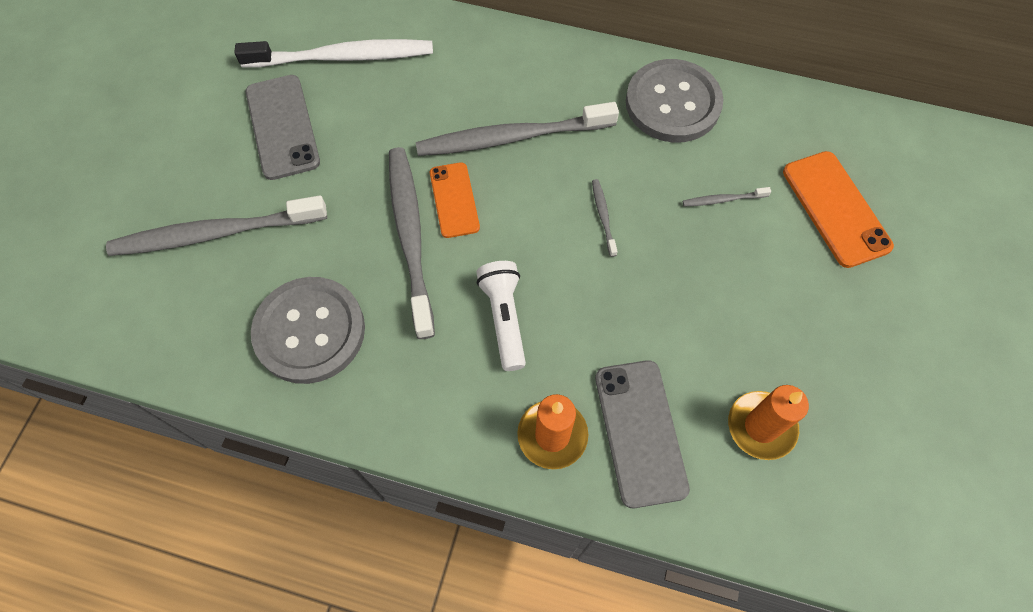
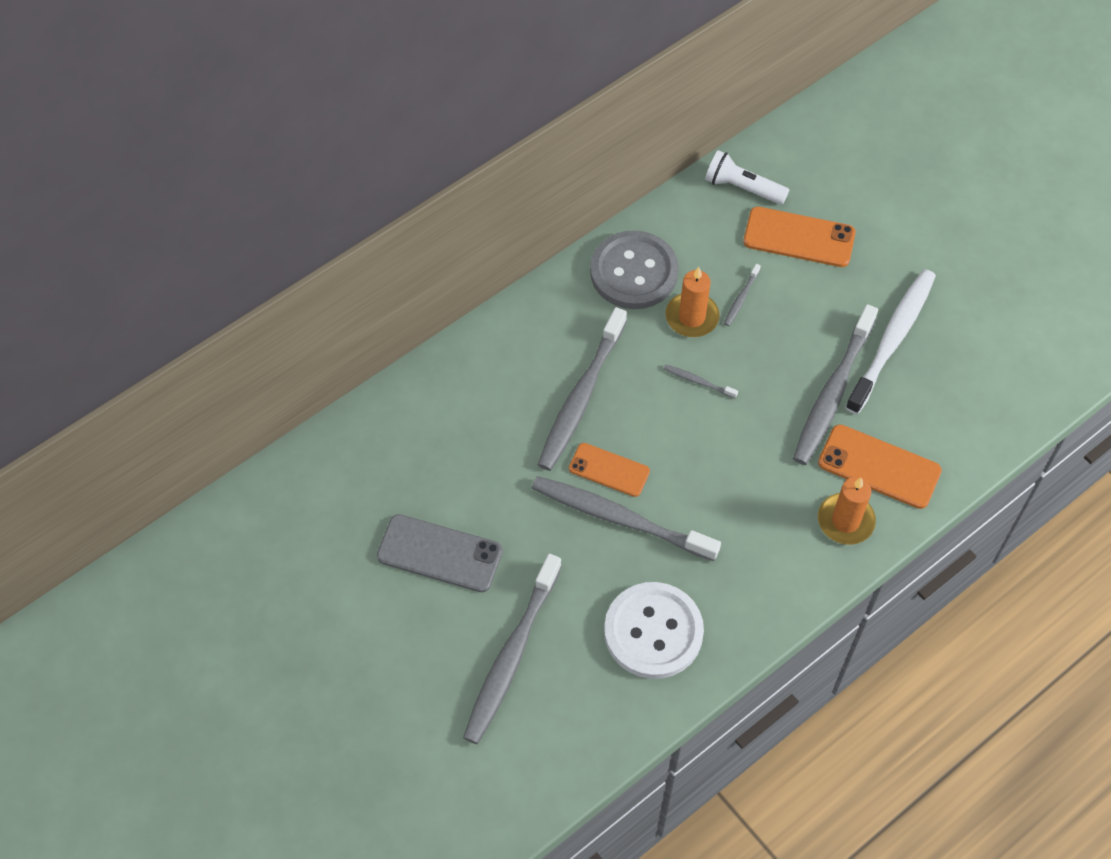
camera: 55 degrees left, 5 degrees down
white toothbrush [234,39,433,67] -> white toothbrush moved to [845,269,936,414]
grey button [251,277,365,384] -> white button [604,582,704,679]
white flashlight [477,261,526,371] -> white flashlight moved to [705,150,789,205]
grey phone [595,360,690,508] -> orange phone [818,424,942,509]
orange candle [728,385,809,460] -> orange candle moved to [665,267,719,337]
none -> grey toothbrush [793,304,878,465]

